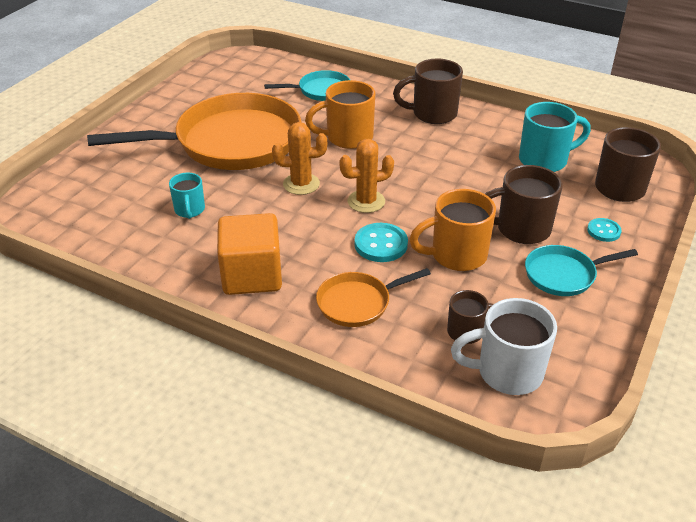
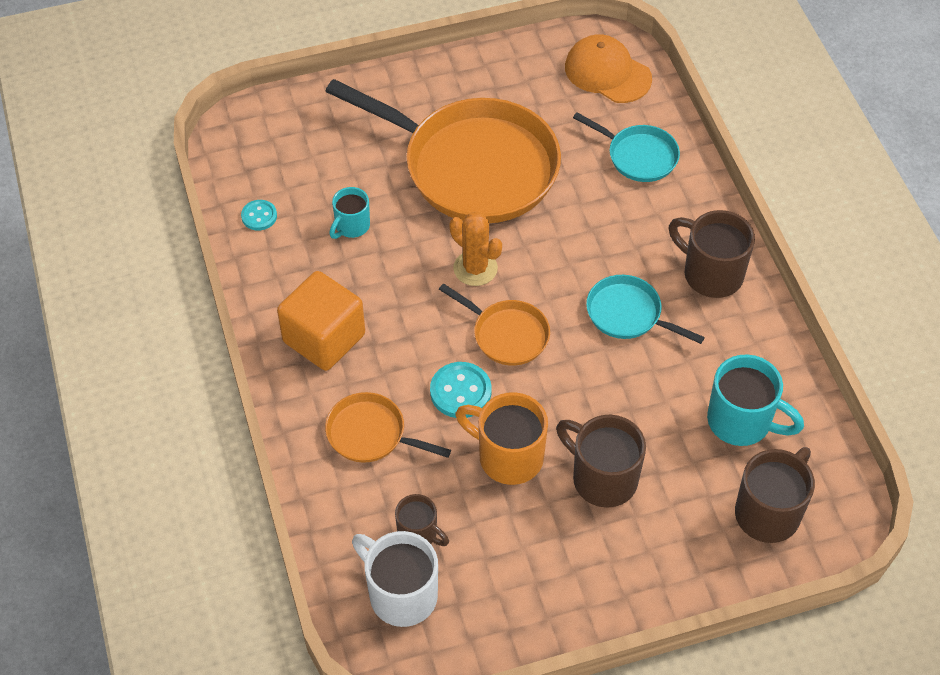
camera: 45 degrees right, 15 degrees up
orange mug [305,80,375,149] -> none
orange cactus [339,139,394,213] -> orange pan [439,283,550,366]
turquoise pan [525,245,638,296] -> turquoise pan moved to [586,275,705,344]
turquoise button [587,218,622,242] -> turquoise button moved to [241,200,277,231]
none -> orange cap [565,34,652,103]

